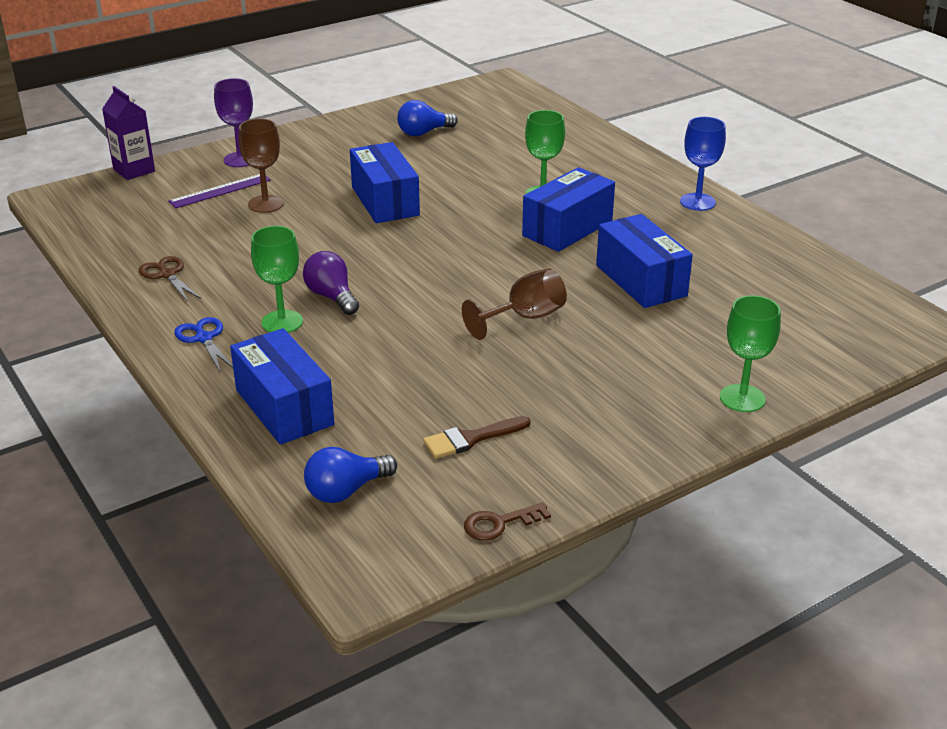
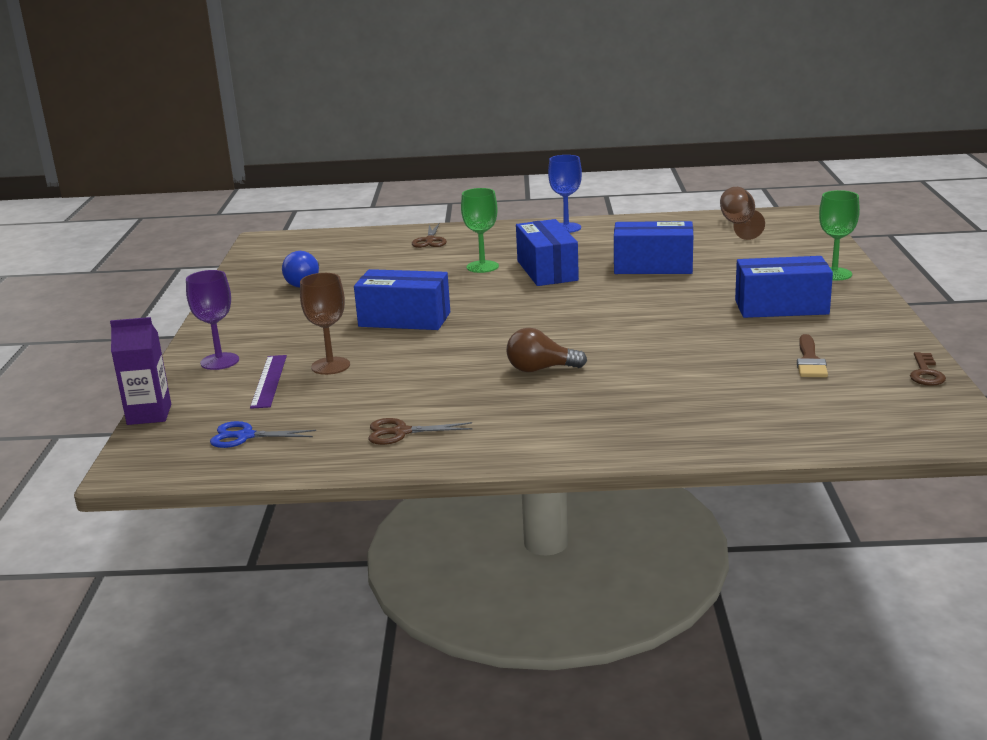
camera: 55 degrees left, 10 degrees down
blue scissors [174,317,233,373] -> blue scissors moved to [210,421,316,448]
blue box [230,328,334,445] -> blue box moved to [735,256,833,318]
green goblet [251,226,303,333] -> none
purple light bulb [303,251,359,315] -> brown light bulb [506,328,587,372]
blue light bulb [304,447,397,503] -> none
brown goblet [462,269,567,340] -> brown goblet moved to [720,187,765,240]
none -> brown scissors [412,224,447,248]

